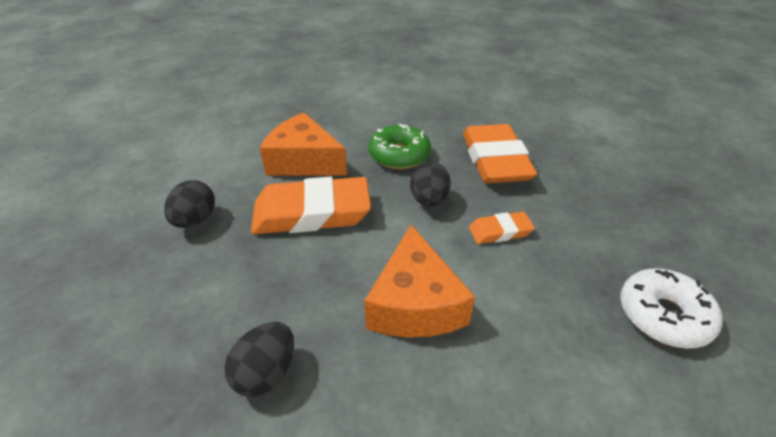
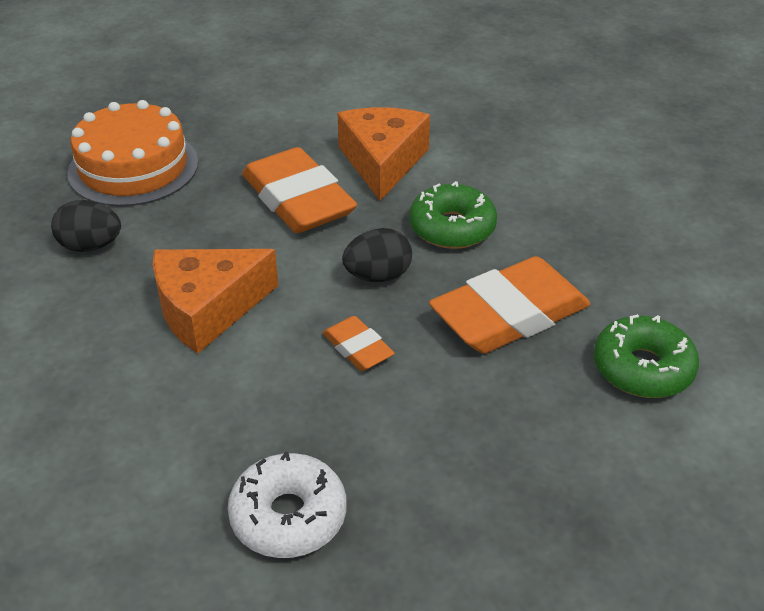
camera: 65 degrees right, 0 degrees up
black egg [164,180,215,228] -> none
none -> orange cake [67,100,198,207]
none -> green donut [593,314,699,398]

